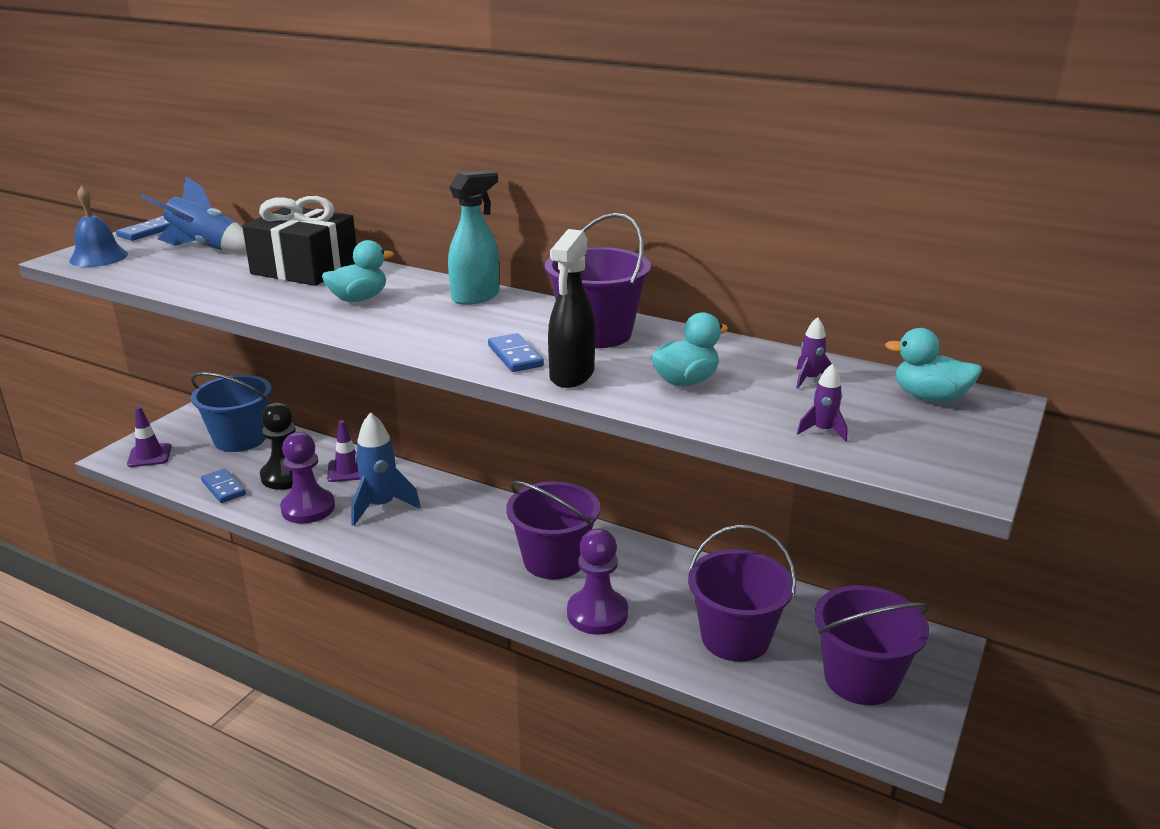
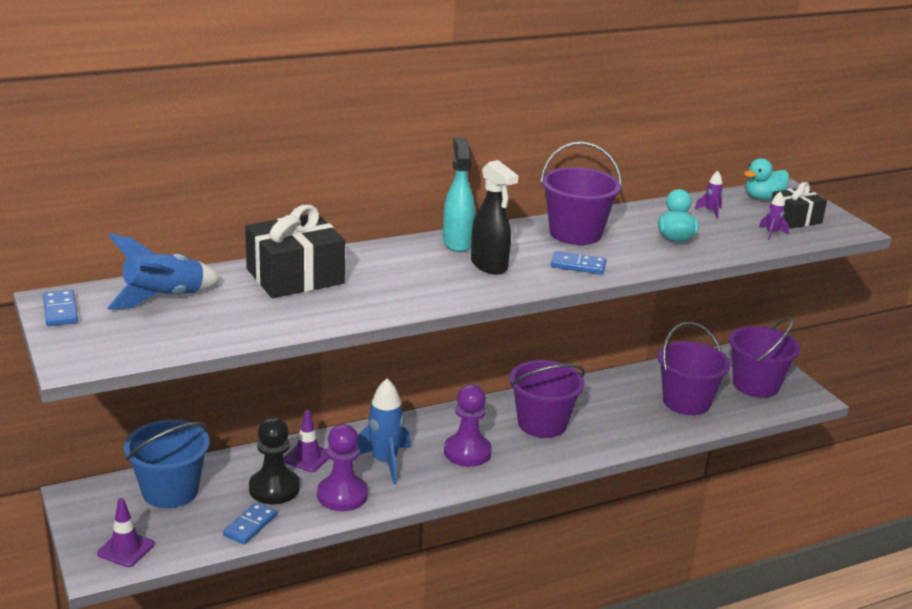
camera: 55 degrees left, 0 degrees up
blue bell [69,185,128,267] -> none
blue domino [201,468,246,503] -> blue domino turned 60 degrees counterclockwise [223,502,277,544]
turquoise duck [322,240,394,302] -> none
black spray bottle [548,229,596,388] -> black spray bottle moved to [471,160,518,275]
purple pawn [567,528,628,635] -> purple pawn moved to [444,384,492,467]
none -> black gift [771,182,827,228]

